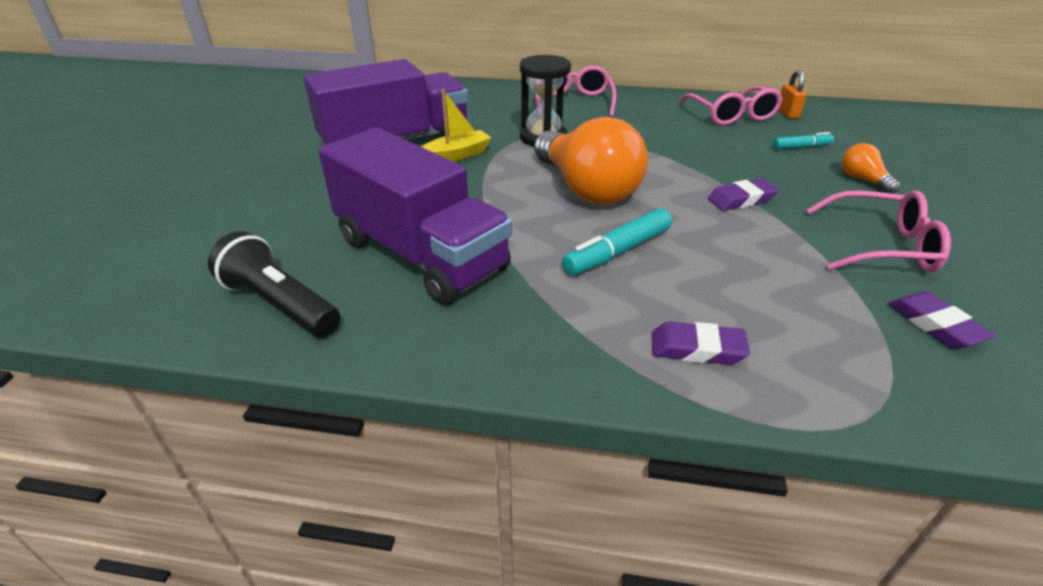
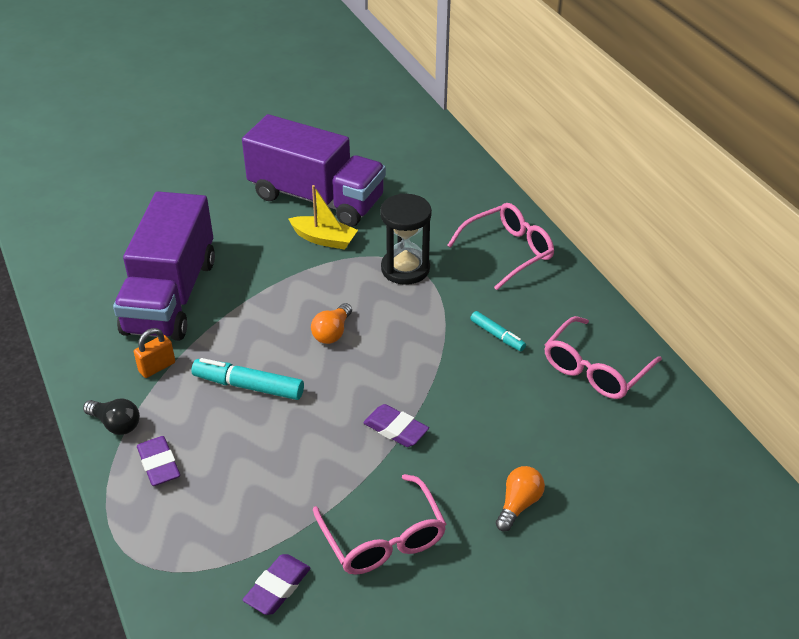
camera: 55 degrees right, 5 degrees up
black flashlight [208,231,341,337] -> none
orange light bulb [534,117,648,205] -> orange light bulb [311,303,352,344], size x0.44
turquoise marker [773,132,834,149] -> turquoise marker moved to [470,311,526,351]
orange padlock [778,70,807,119] -> orange padlock moved to [134,328,175,378]
none -> black light bulb [83,399,140,435]

